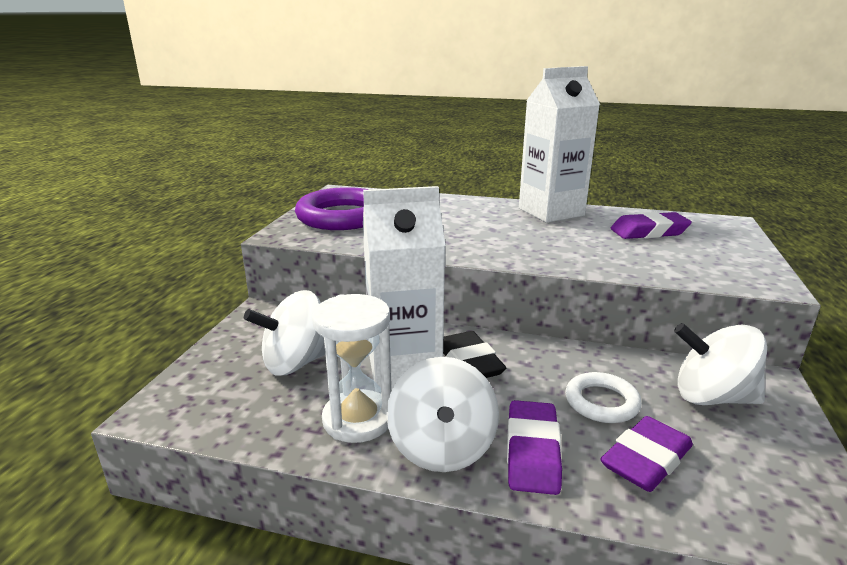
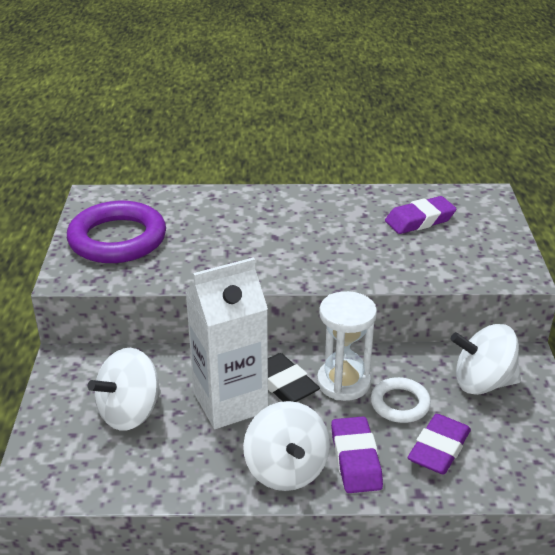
camera: 15 degrees left, 10 degrees up
white hourglass [312,294,391,443] -> white hourglass moved to [317,291,377,401]
white carton [519,66,600,223] -> none

